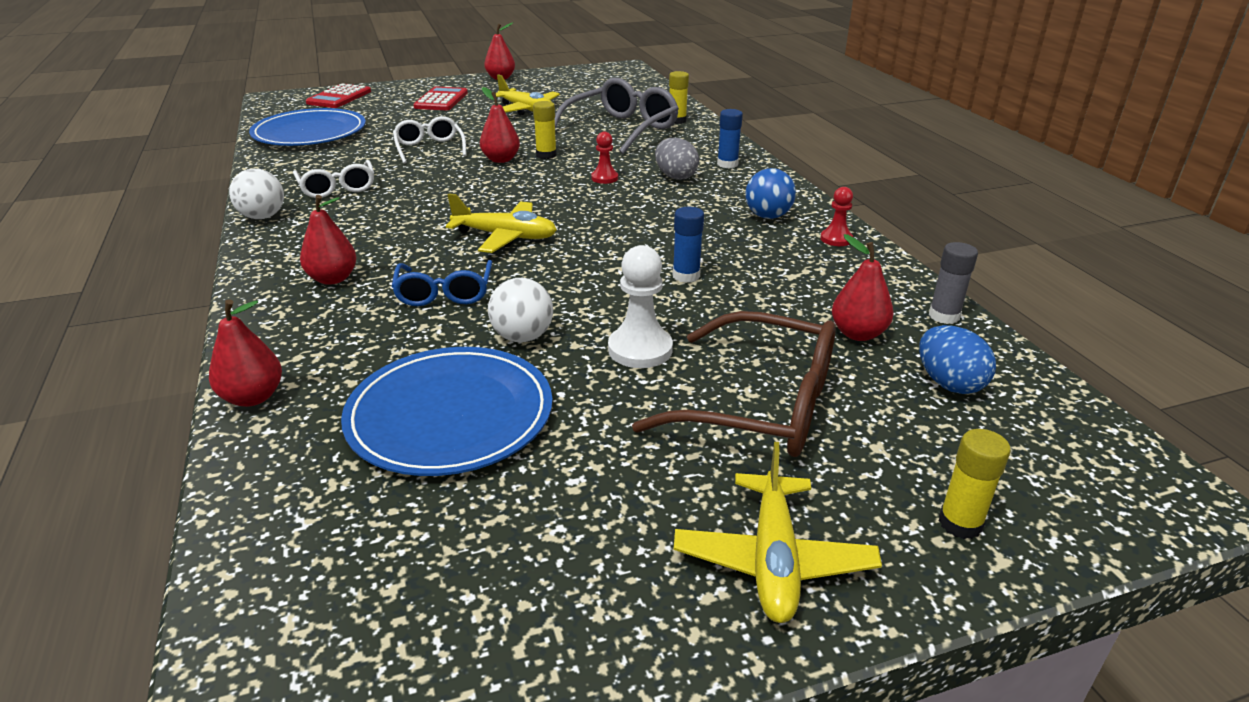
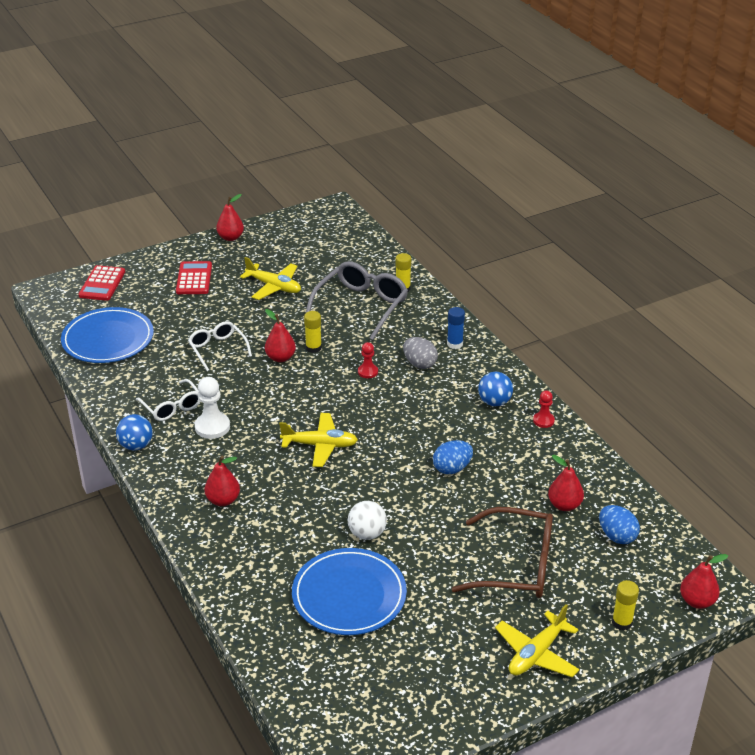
camera: 10 degrees left, 5 degrees up
red pear [209,299,282,407] -> red pear moved to [680,554,728,609]
white ball [229,169,284,219] -> blue ball [116,414,153,450]
blue glasses [392,260,492,306] -> none
white pawn [608,245,673,368] -> white pawn moved to [195,377,230,439]
blue glue stick [672,207,704,283] -> blue egg [433,440,473,474]
yellow plane [674,442,882,623] -> yellow plane turned 45 degrees clockwise [495,604,580,678]
grey glue stick [929,242,978,324] -> none

